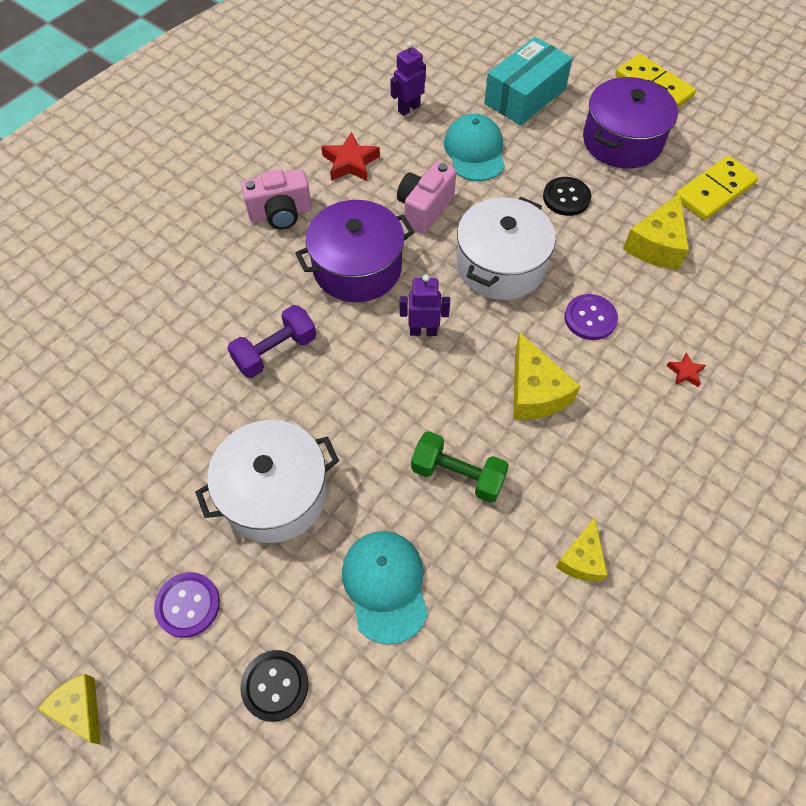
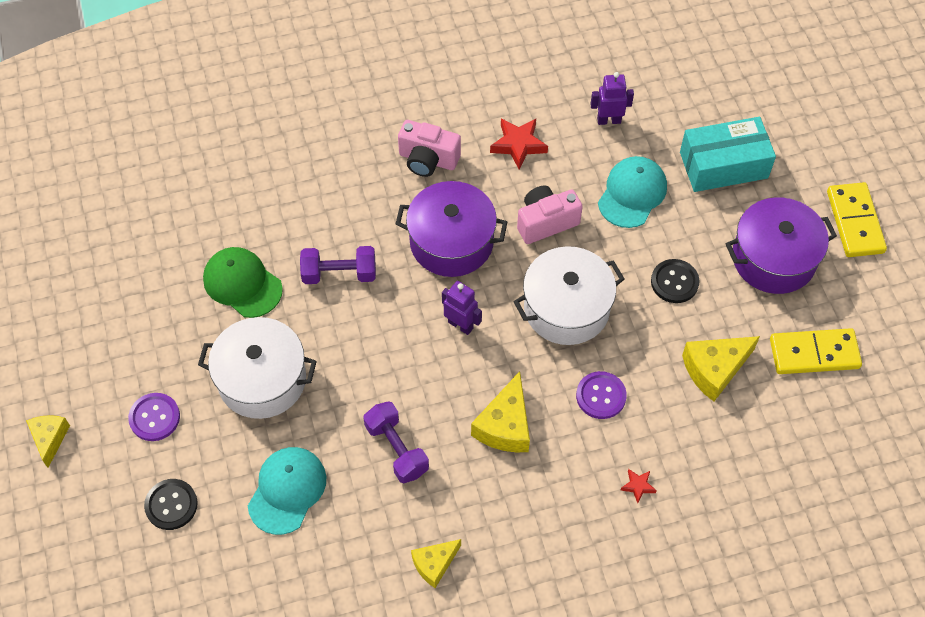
camera: 35 degrees right, 0 degrees up
green dumbbell [411,431,509,503] -> purple dumbbell [363,401,429,483]
none -> green cap [203,247,283,318]

